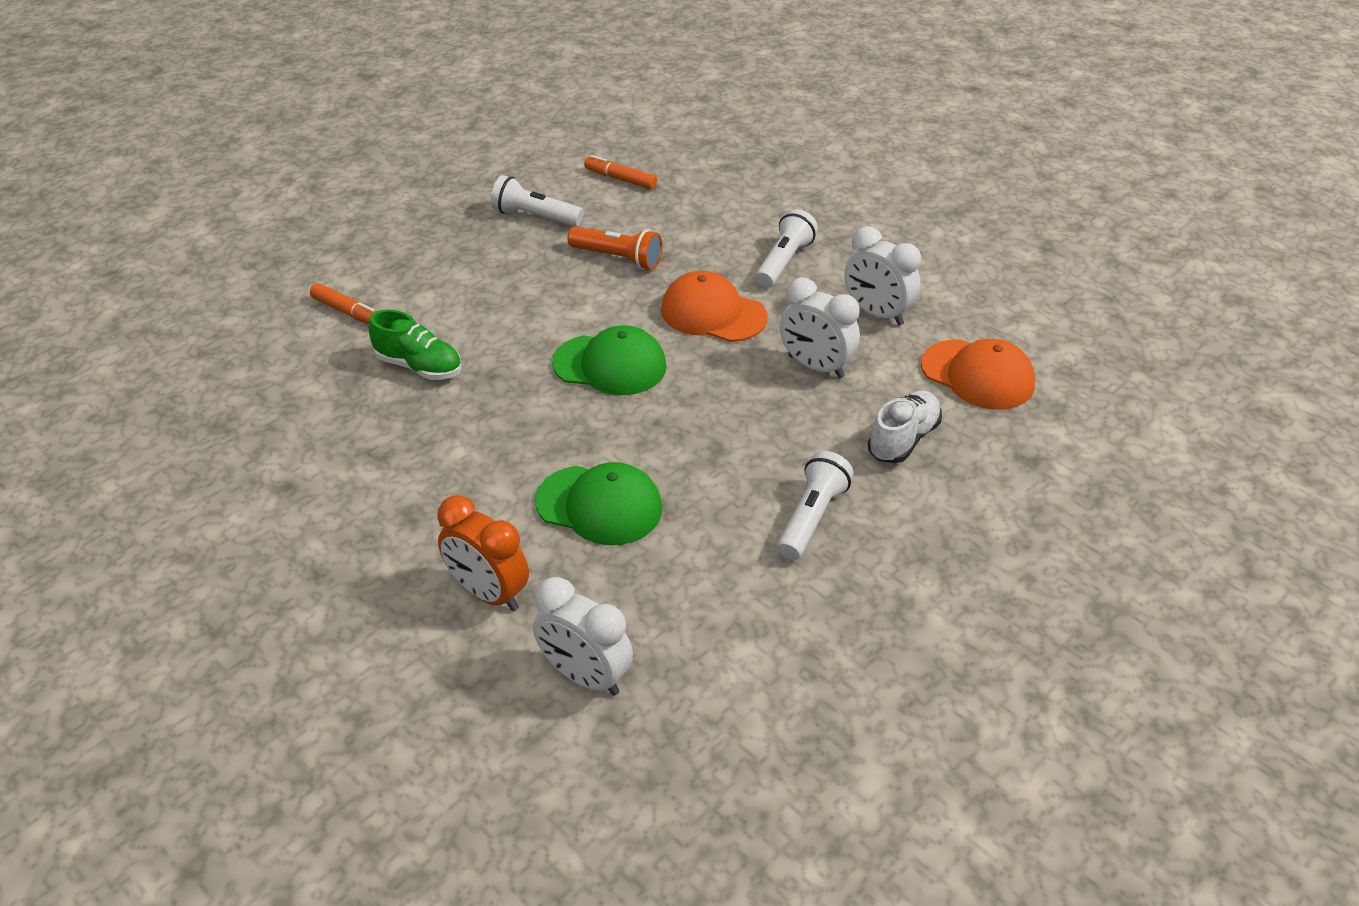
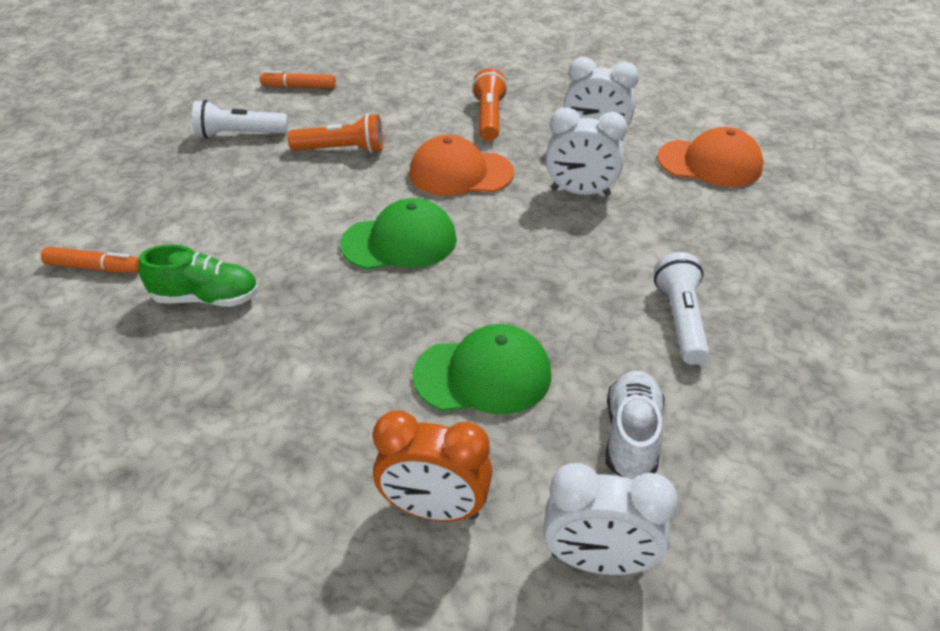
camera: 25 degrees left, 0 degrees up
white flashlight [755,209,818,288] -> orange flashlight [472,68,508,141]
white shoe [868,390,942,463] -> white shoe moved to [606,371,665,480]

